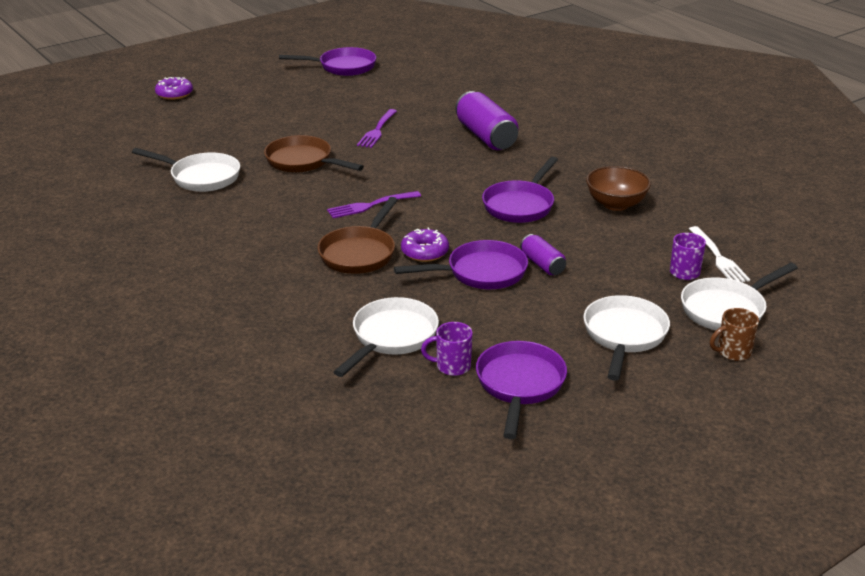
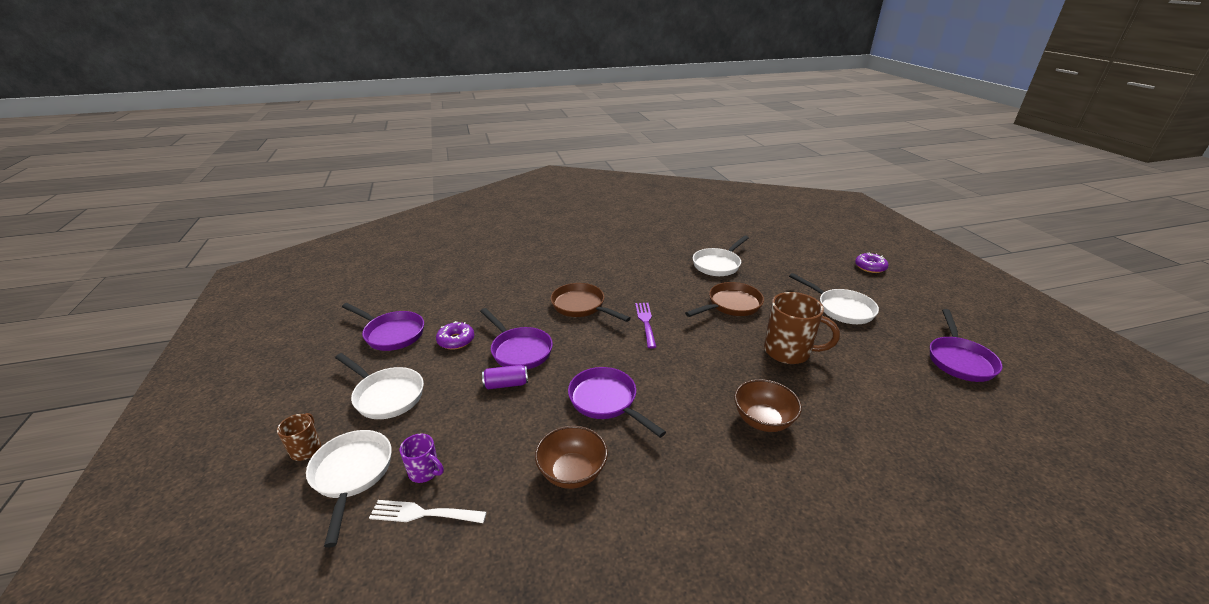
camera: 110 degrees right, 0 degrees up
white pan [334,297,439,377] -> white pan moved to [789,273,879,324]
purple fork [357,109,397,148] -> brown mug [764,292,840,364]
purple pan [394,240,528,289] -> purple pan turned 45 degrees counterclockwise [480,308,553,369]
purple donut [401,228,449,262] -> purple donut moved to [436,321,474,350]
purple mug [421,322,473,376] -> none
purple can [455,91,518,150] -> brown bowl [734,379,802,432]

